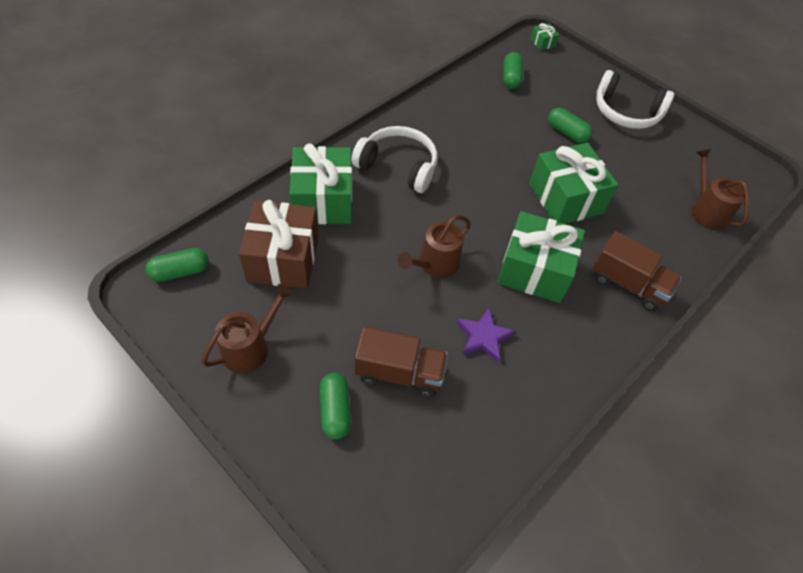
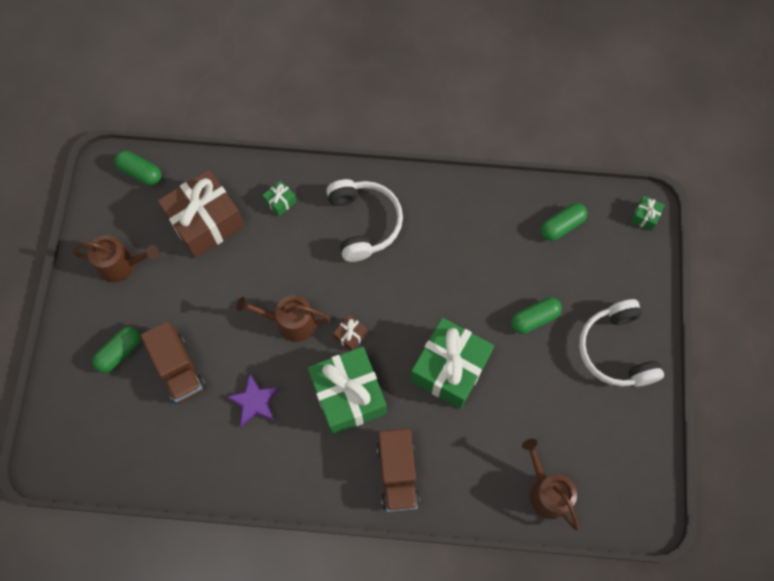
camera: 55 degrees right, 15 degrees up
green gift [290,143,352,224] -> green gift [263,180,297,216], size x0.41
green capsule [548,108,592,143] -> green capsule turned 60 degrees clockwise [511,297,562,334]
brown watering can [691,149,749,230] -> brown watering can turned 60 degrees counterclockwise [522,439,579,530]
none -> brown gift [333,315,367,351]

